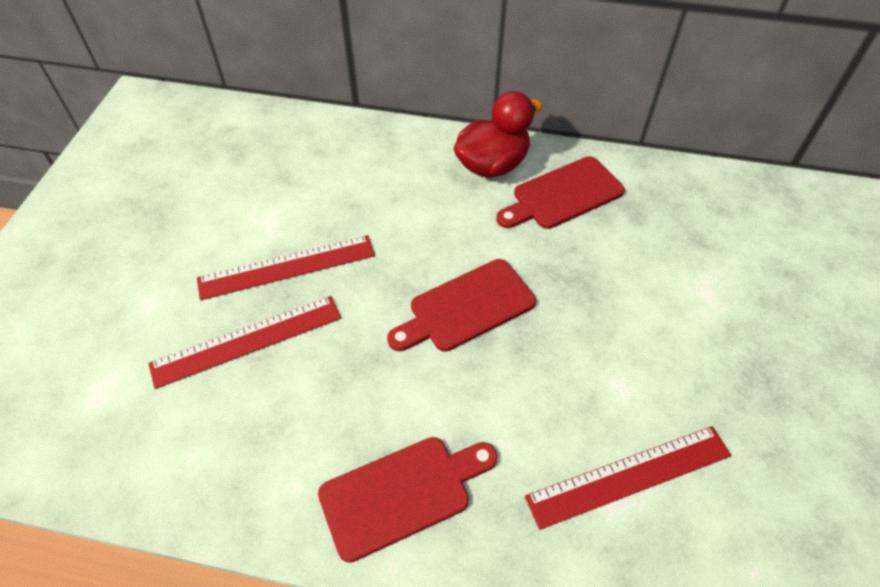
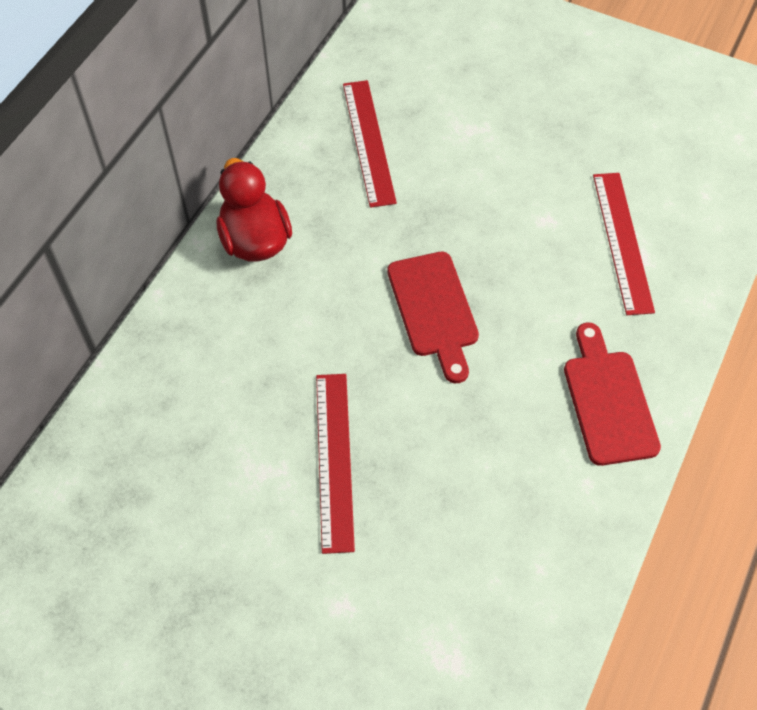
camera: 75 degrees left, 5 degrees up
red ruler [148,296,341,389] -> red ruler moved to [343,80,397,208]
red cutting board [496,156,625,229] -> none

